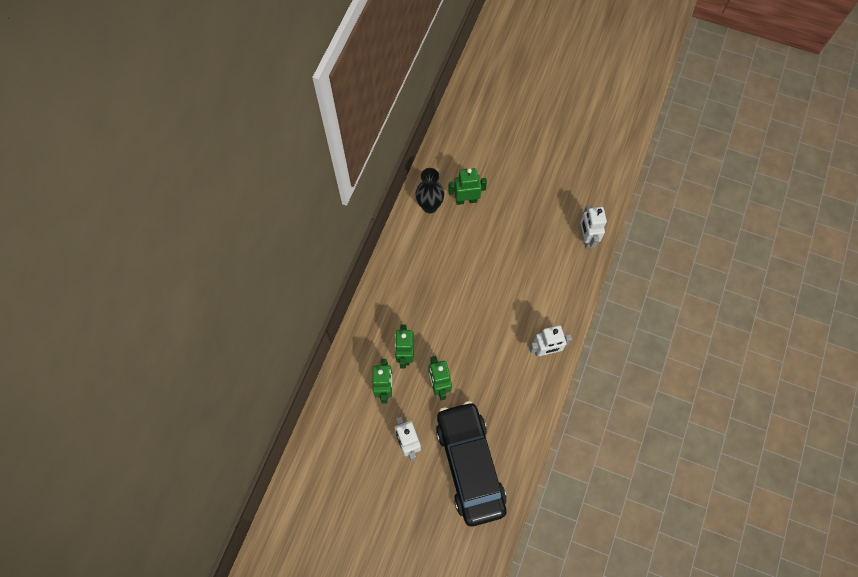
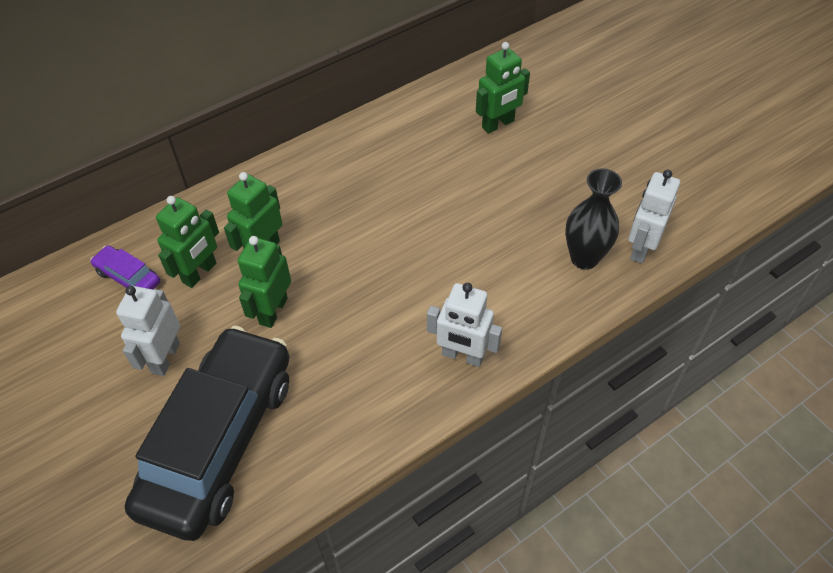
camera: 35 degrees right, 15 degrees down
black vase [416,168,444,214] -> black vase moved to [565,168,622,269]
green robot [448,168,487,205] -> green robot turned 120 degrees clockwise [476,42,530,134]
none -> purple car [90,245,160,289]

